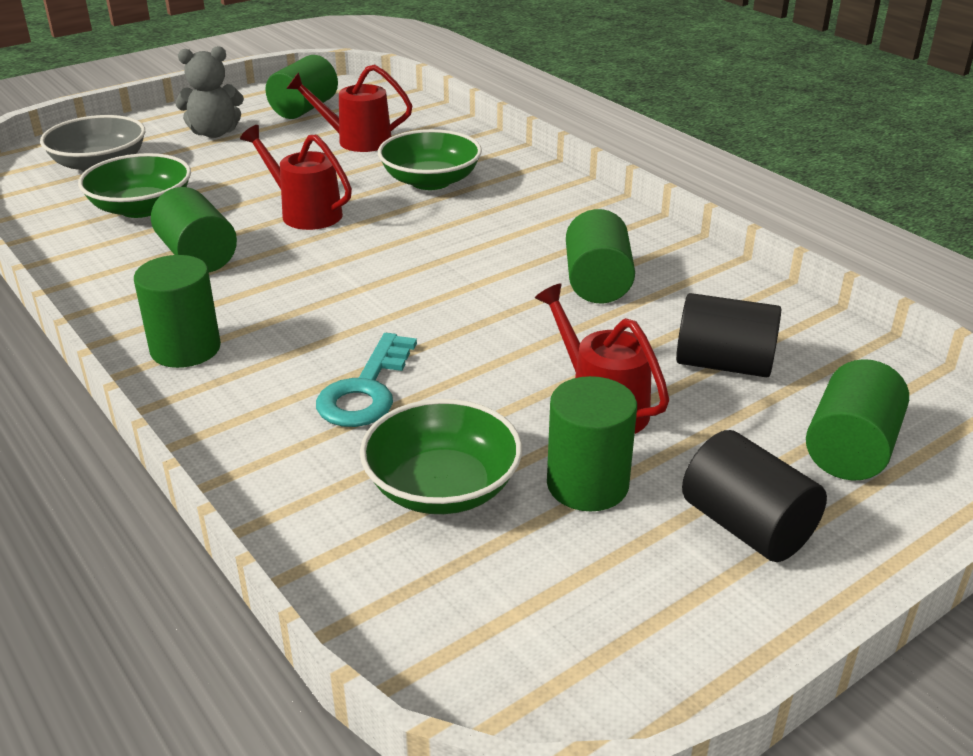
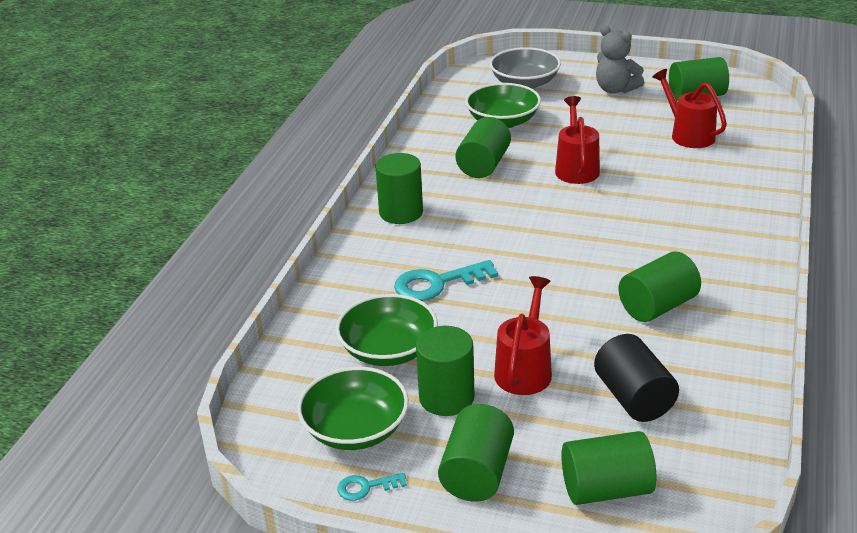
camera: 55 degrees right, 0 degrees up
green bowl [378,129,482,190] -> green bowl moved to [297,367,409,450]
black cylinder [682,430,827,562] -> green cylinder [438,404,514,502]
none -> turquoise key [337,473,407,501]

